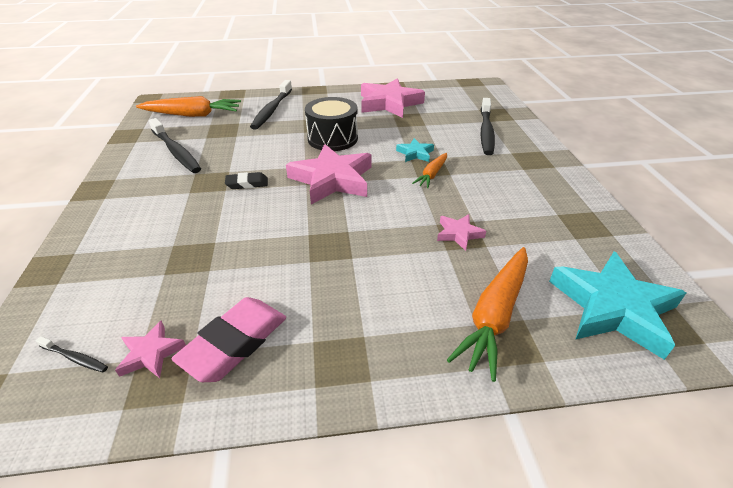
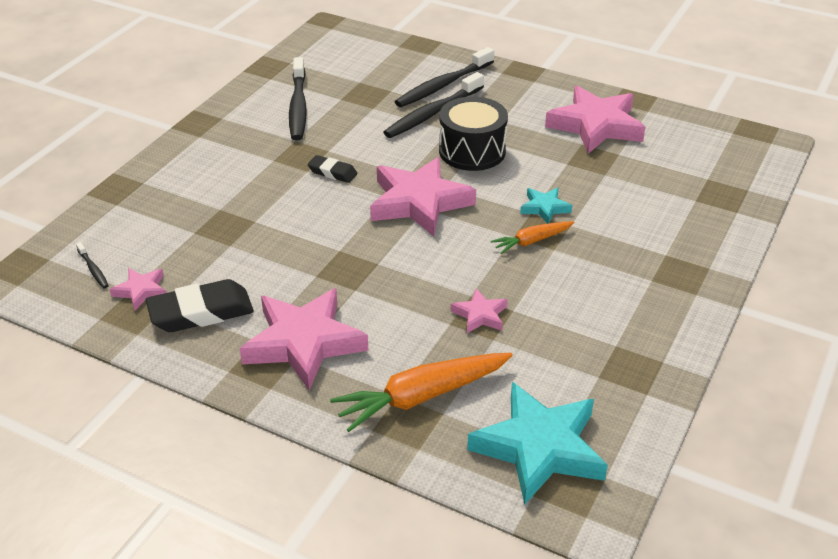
camera: 35 degrees right, 0 degrees up
orange carrot [136,96,241,117] -> none
pink eraser [172,297,286,382] -> black eraser [146,279,254,332]
black toothbrush [480,98,495,155] -> black toothbrush moved to [383,72,484,138]
none -> pink star [240,288,369,390]

